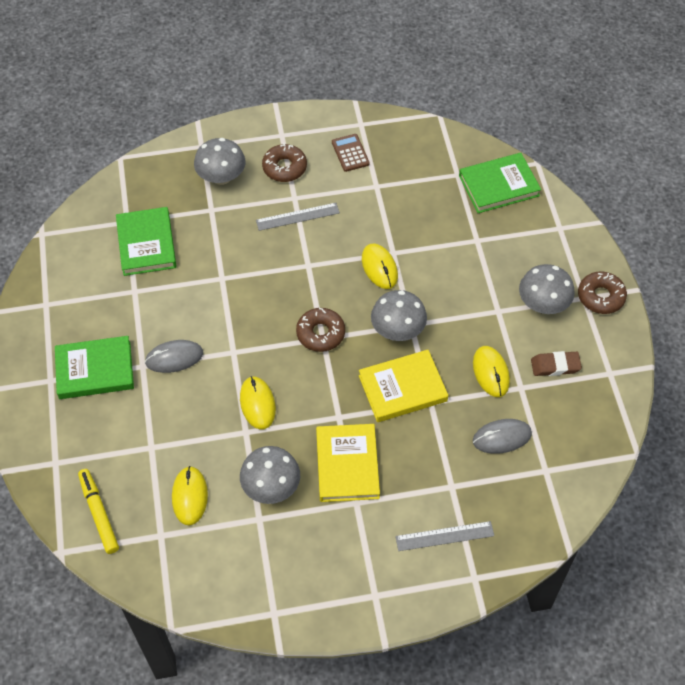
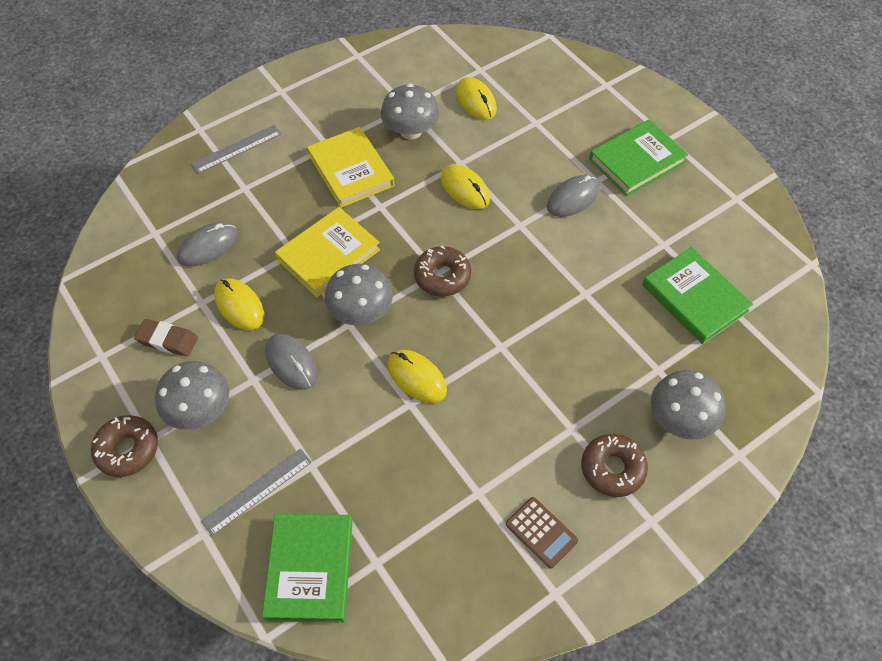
camera: 155 degrees right, 0 degrees up
yellow marker [78,469,119,554] -> none
grey ruler [256,203,340,231] -> grey ruler moved to [201,449,312,536]
green book [459,153,541,213] -> green book turned 45 degrees counterclockwise [262,514,353,623]
brown eraser [531,351,582,376] -> brown eraser turned 45 degrees clockwise [134,319,198,357]
none -> grey mouse [265,334,317,390]

